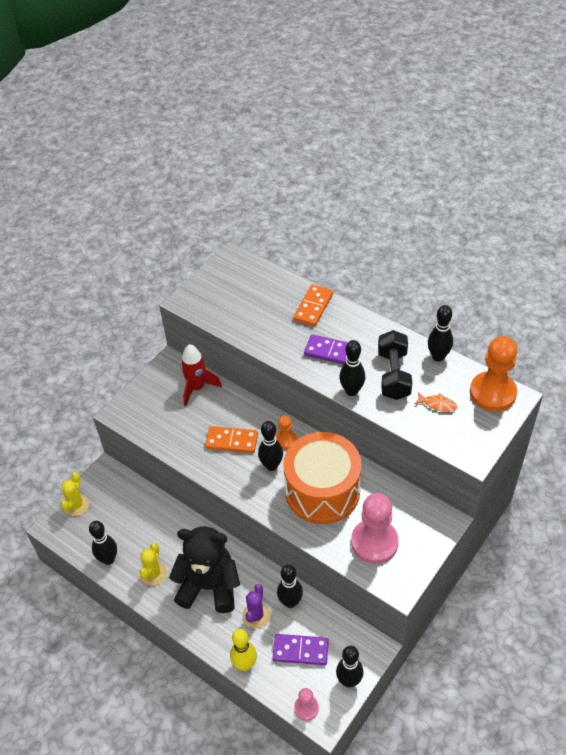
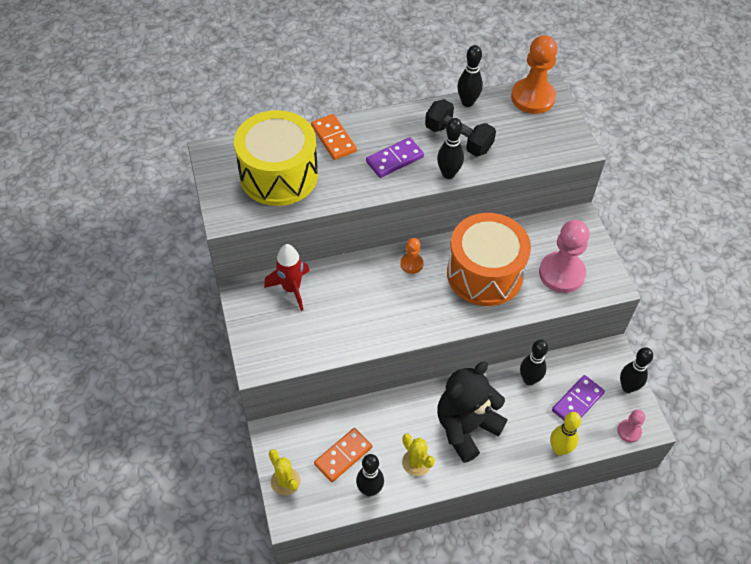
camera: 55 degrees left, 5 degrees up
orange domino [205,426,258,453] -> orange domino moved to [314,428,372,482]
purple cactus [242,584,270,629] -> none
black bowling pin [258,421,283,471] -> none
orange fish [414,392,457,412] -> none
none -> yellow drum [234,110,318,206]

